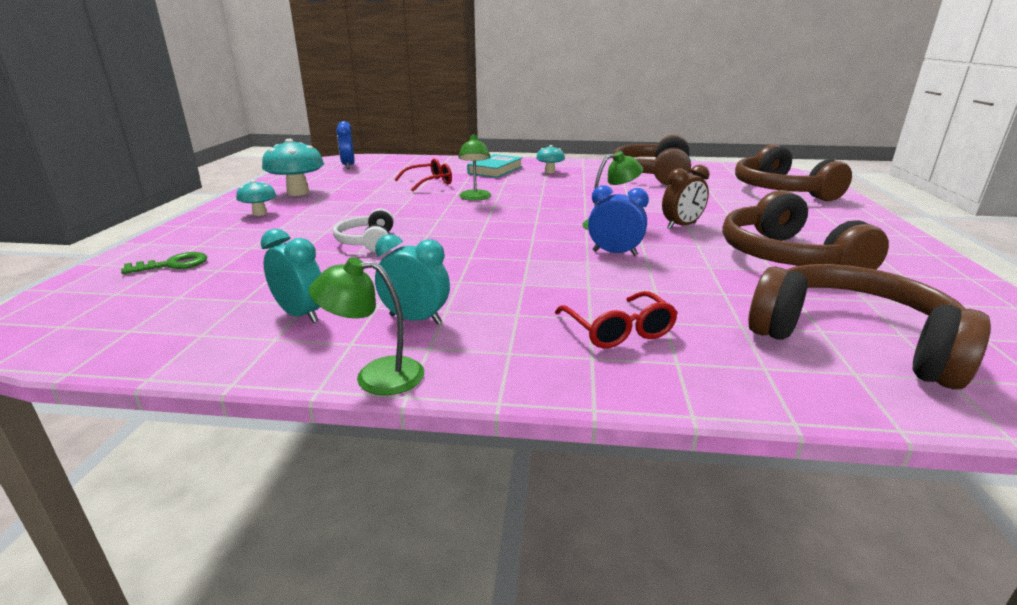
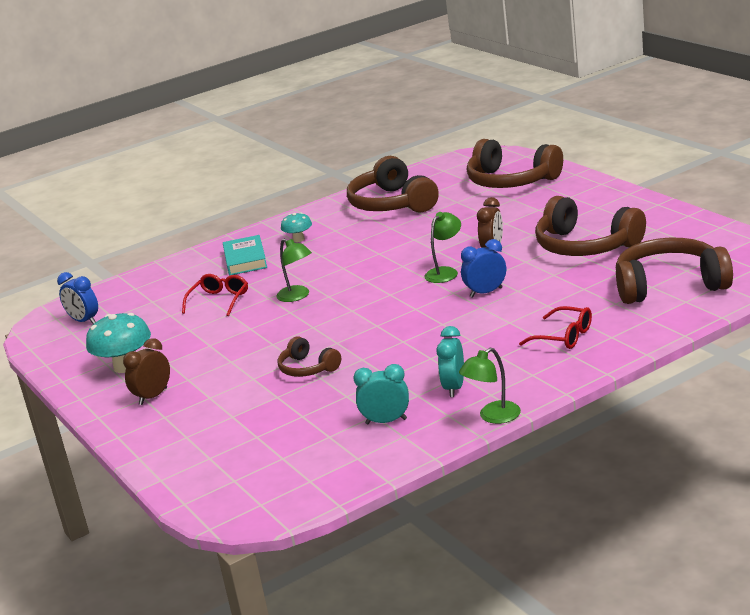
camera: 35 degrees left, 0 degrees up
green key [121,252,207,274] -> none
turquoise mushroom [236,180,276,216] -> brown clock [123,338,170,405]
white headphones [333,208,394,252] -> brown headphones [277,336,341,377]
turquoise clock [375,234,450,324] -> turquoise clock turned 60 degrees counterclockwise [436,326,464,397]

